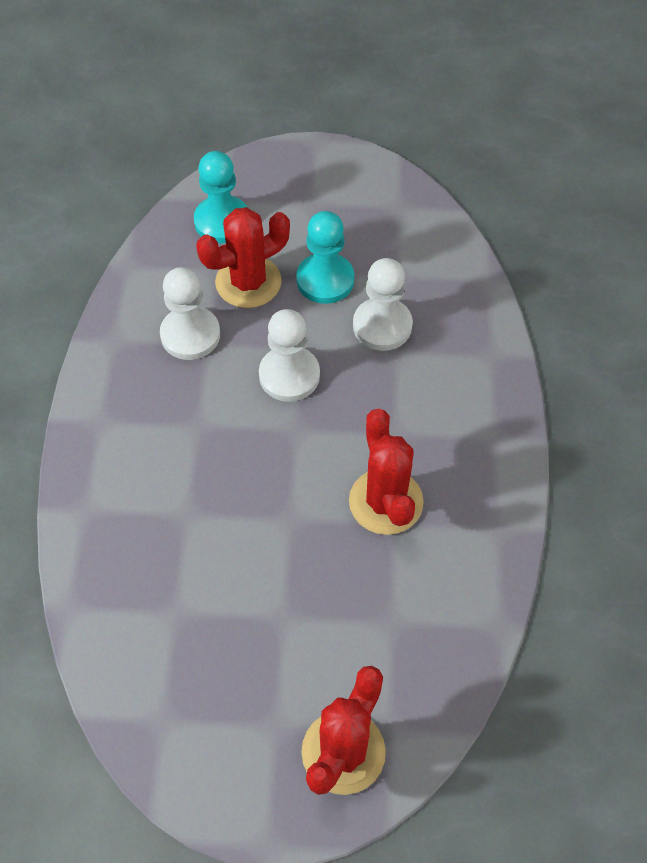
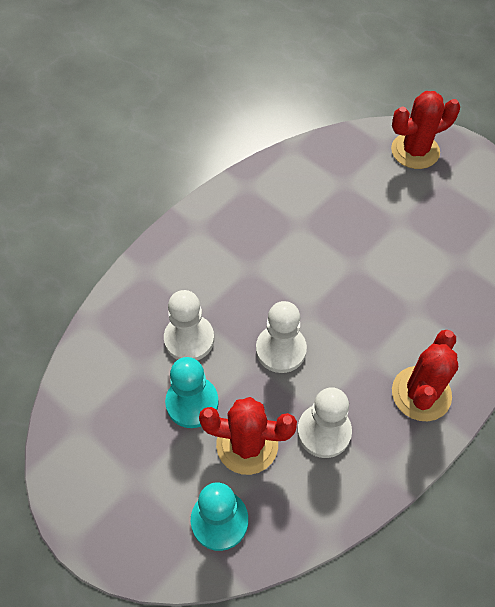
camera: 140 degrees left, 0 degrees up
red cactus [349,409,424,535] -> red cactus moved to [392,330,458,421]

